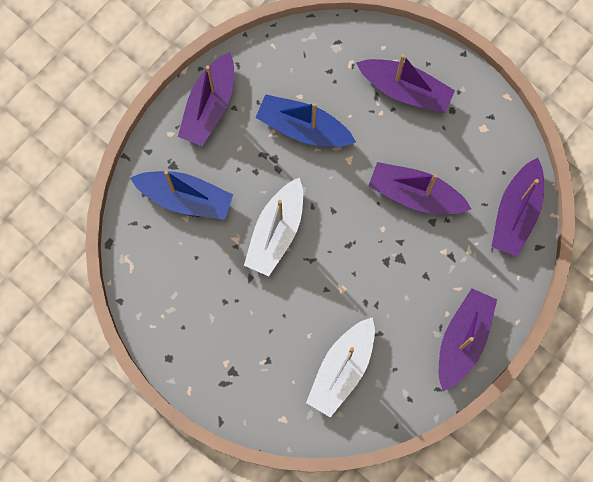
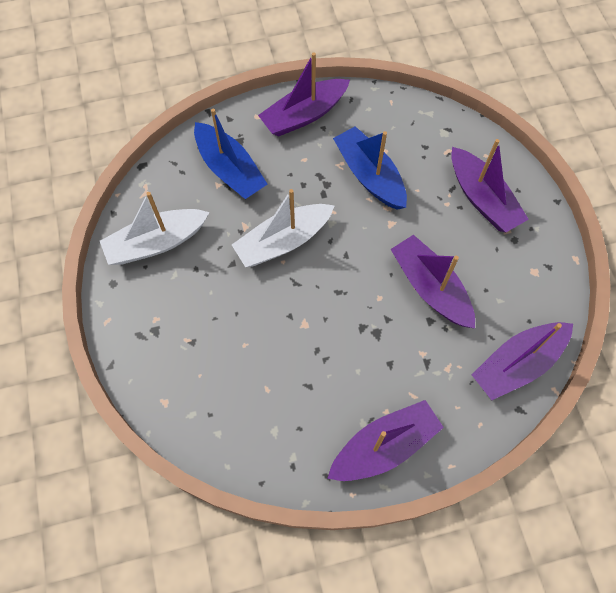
camera: 35 degrees right, 10 degrees down
white boat [306,317,375,417] -> white boat moved to [100,192,210,265]

